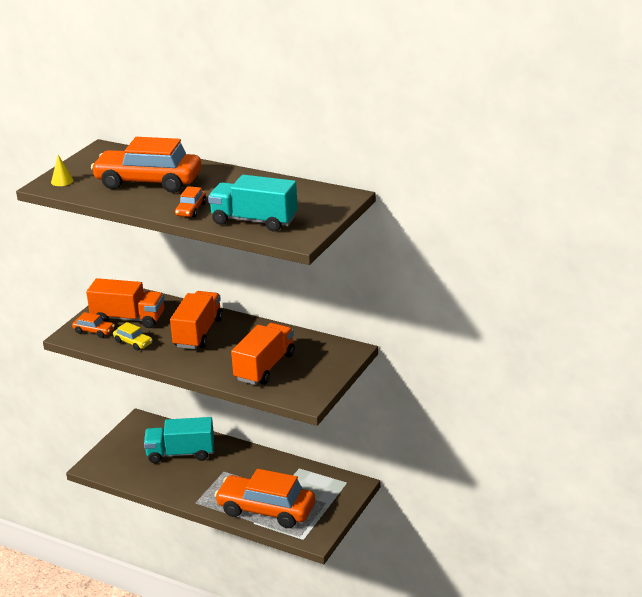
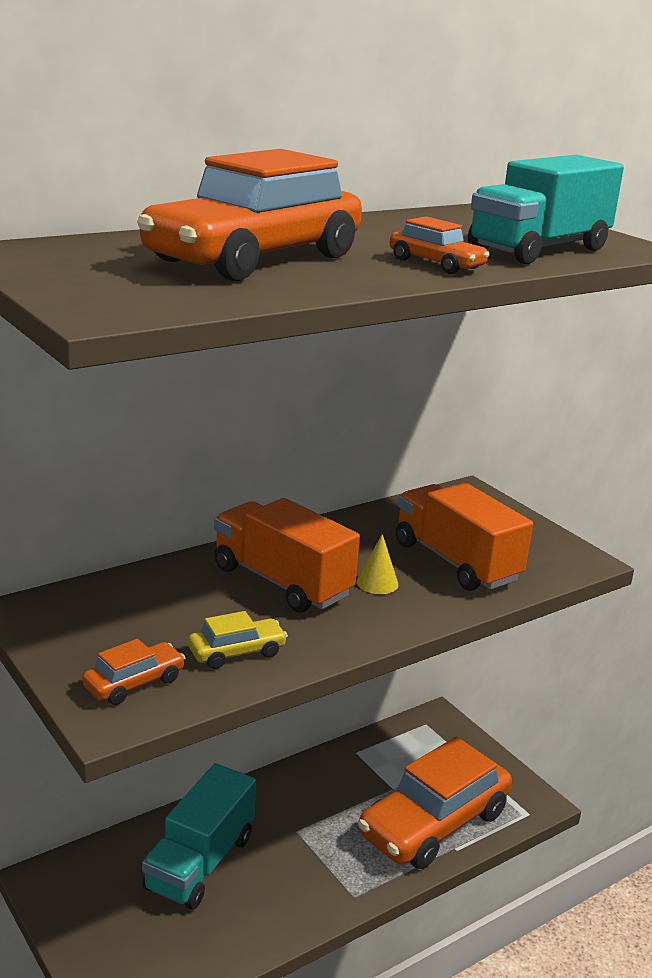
camera: 65 degrees left, 5 degrees down
yellow cone [51,155,74,186] -> yellow cone moved to [356,534,398,594]
orange truck [86,278,165,328] -> none

